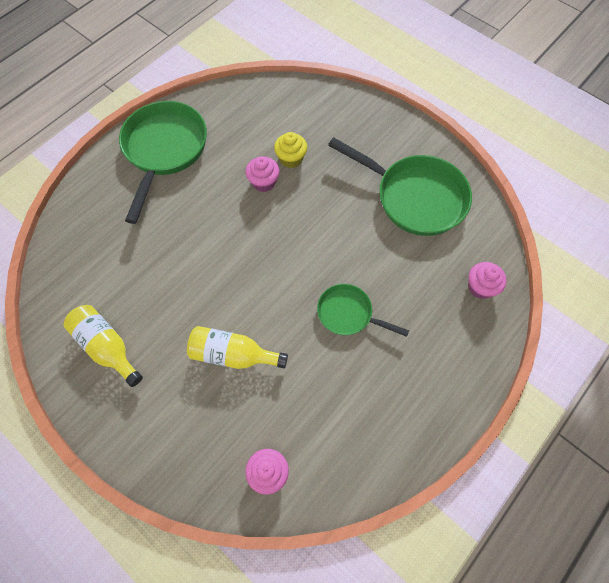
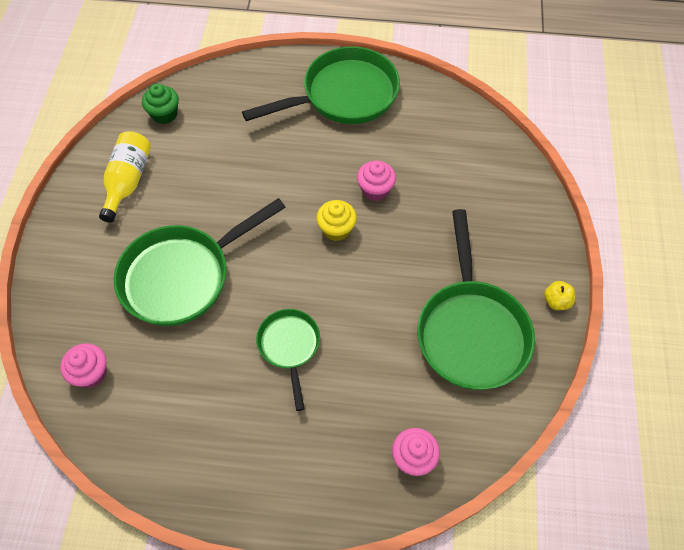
camera: 55 degrees right, 5 degrees down
yellow bottle [187,326,288,369] -> green pan [114,198,286,326]
yellow cupcake [274,132,307,168] -> yellow cupcake moved to [316,200,357,241]
none -> green cupcake [142,84,179,124]
none -> yellow apple [544,281,576,310]

